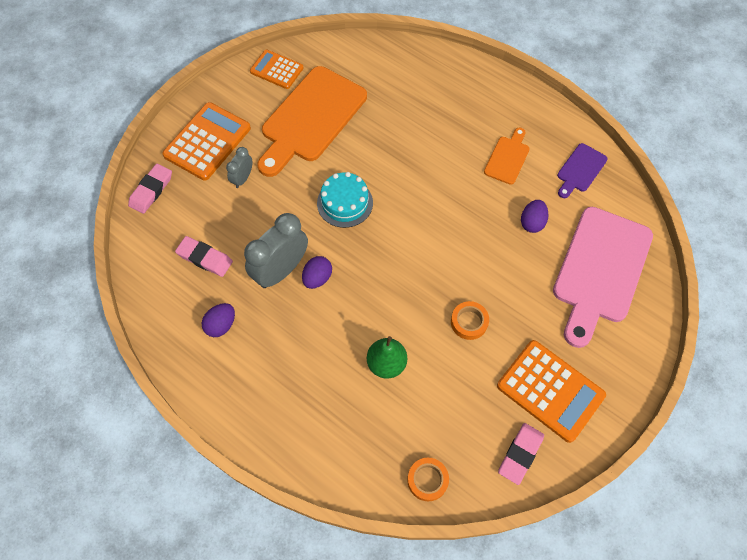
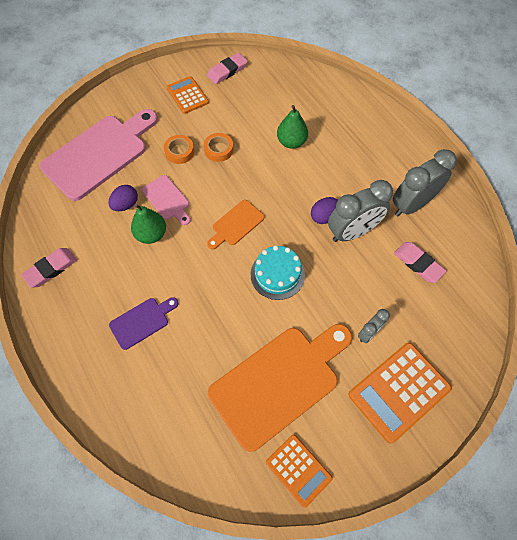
camera: 160 degrees left, 0 degrees up
pink eraser [128,164,172,214] -> pink eraser moved to [21,248,77,288]
purple egg [202,303,235,337] -> grey clock [393,149,457,216]
orange tape [407,458,449,502] -> orange tape moved to [164,135,194,164]
orange cutting board [484,127,530,185] -> orange cutting board moved to [207,200,264,249]
orange calculator [497,340,606,443] -> orange calculator [167,76,209,114], size x0.62
purple cutting board [557,143,608,198] -> purple cutting board moved to [109,297,178,350]
none -> green pear [131,204,166,244]
none -> pink cutting board [142,175,190,225]

